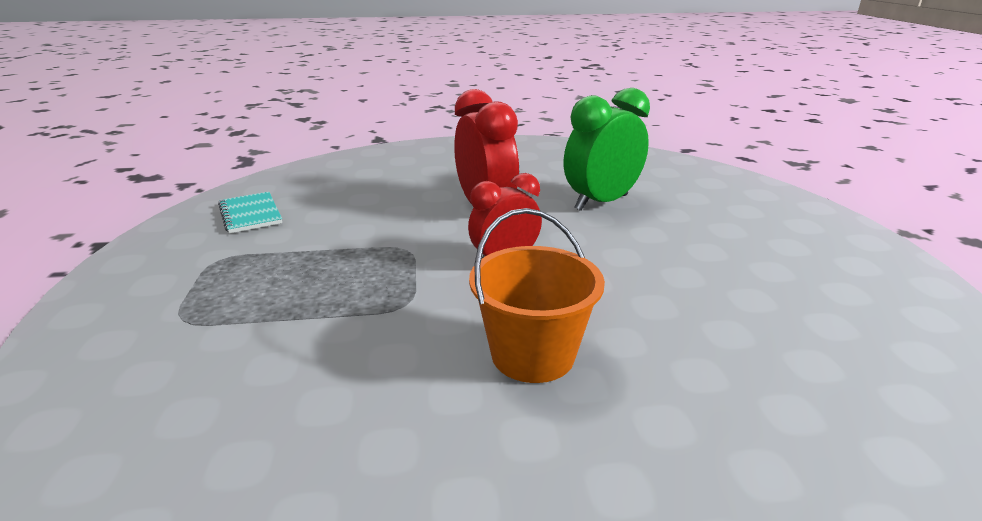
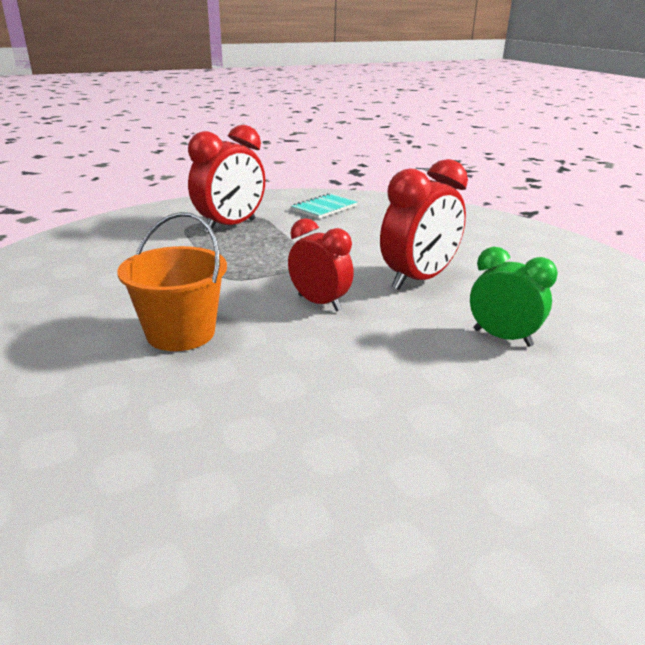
camera: 70 degrees right, 0 degrees up
green clock [564,88,650,211] -> green clock [470,247,558,347], size x0.66
none -> red clock [188,125,265,233]

